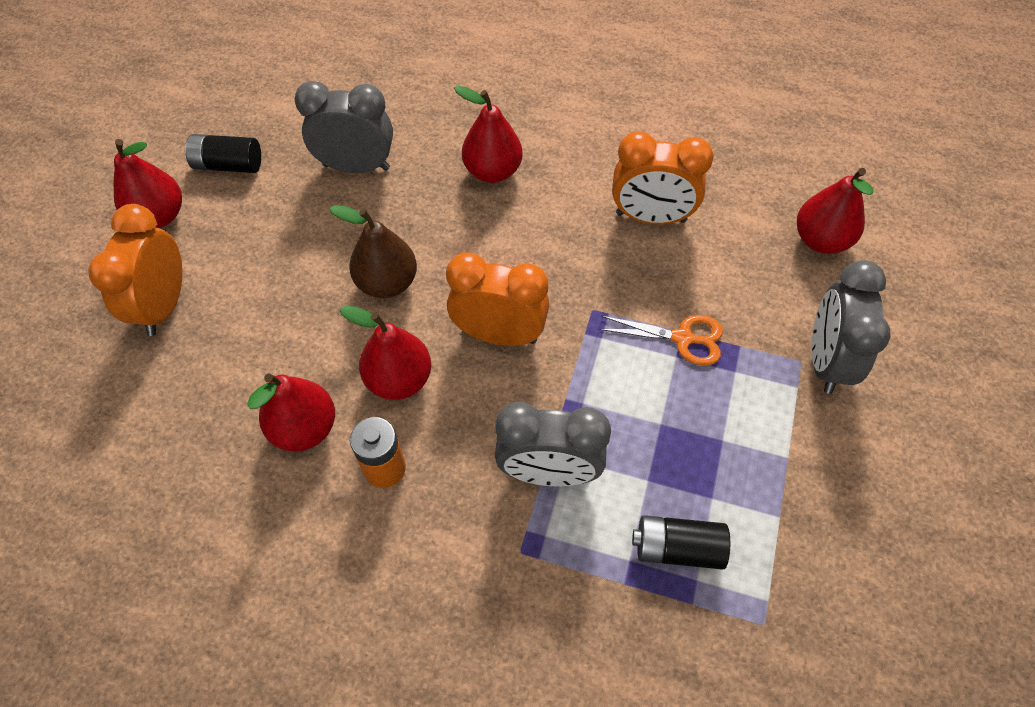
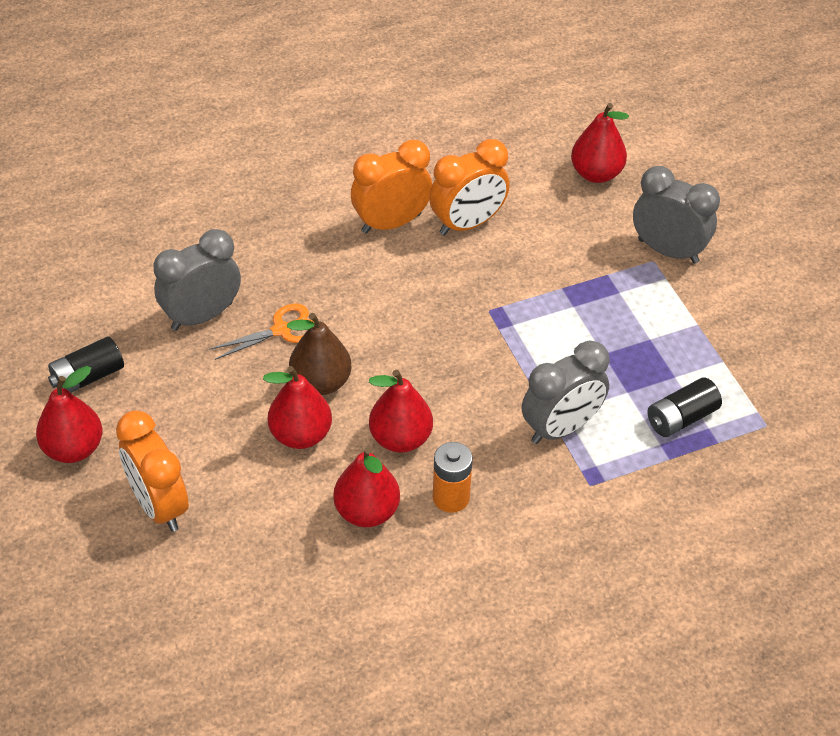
camera: 40 degrees left, 10 degrees down
orange clock [446,253,549,346] -> orange clock moved to [351,140,432,234]
red pear [454,85,523,183] -> red pear moved to [263,366,332,449]
orange scissors [599,315,723,366] -> orange scissors moved to [209,304,314,360]
grey clock [812,260,890,394] -> grey clock turned 150 degrees clockwise [633,166,720,264]

